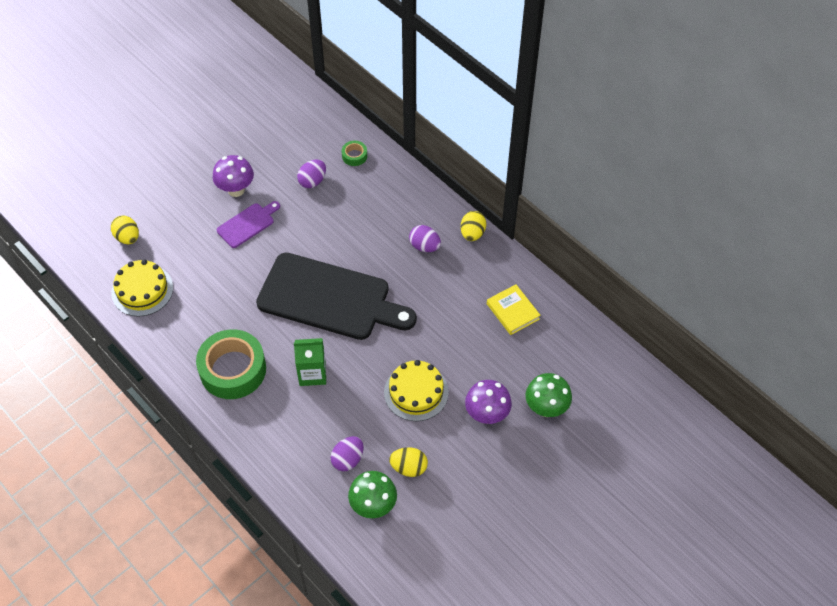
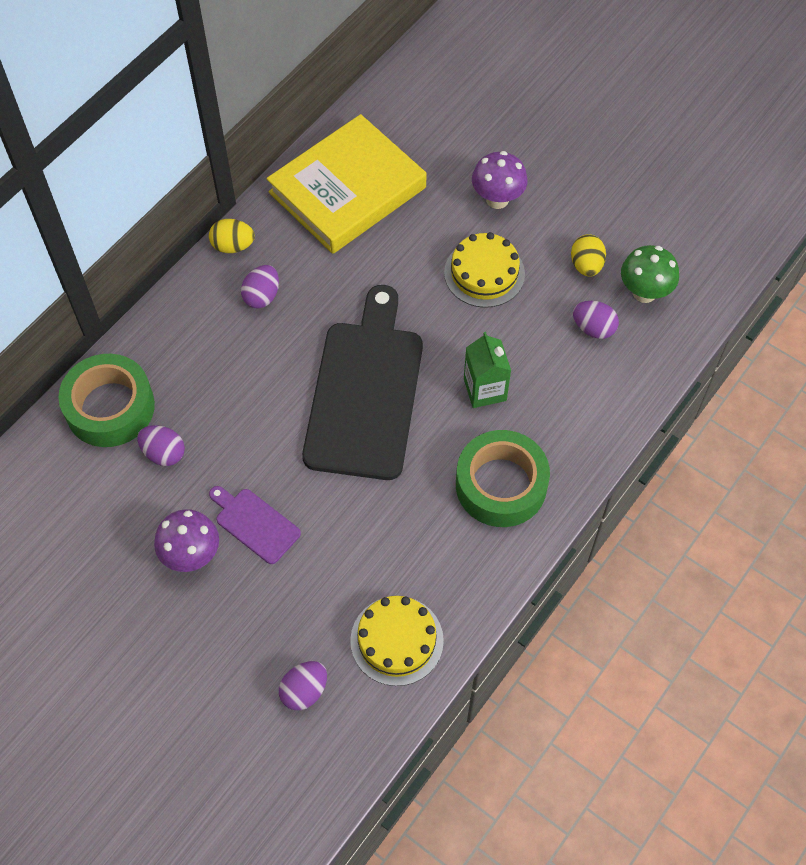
camera: 100 degrees left, 5 degrees up
yellow egg [111,215,139,244] -> purple egg [279,661,327,710]
green tape [342,141,367,166] -> green tape [58,354,155,447], size x2.31
yellow book [487,284,540,335] -> yellow book [267,114,427,254], size x2.25
green mushroom [526,373,572,417] -> none

